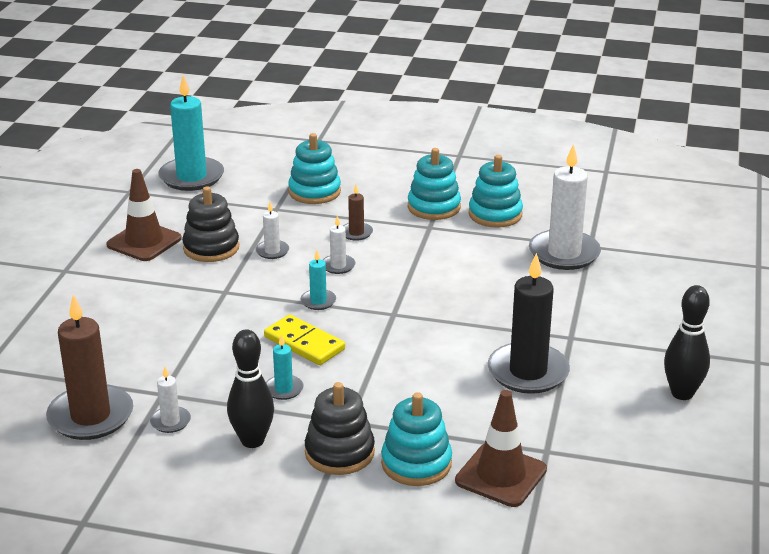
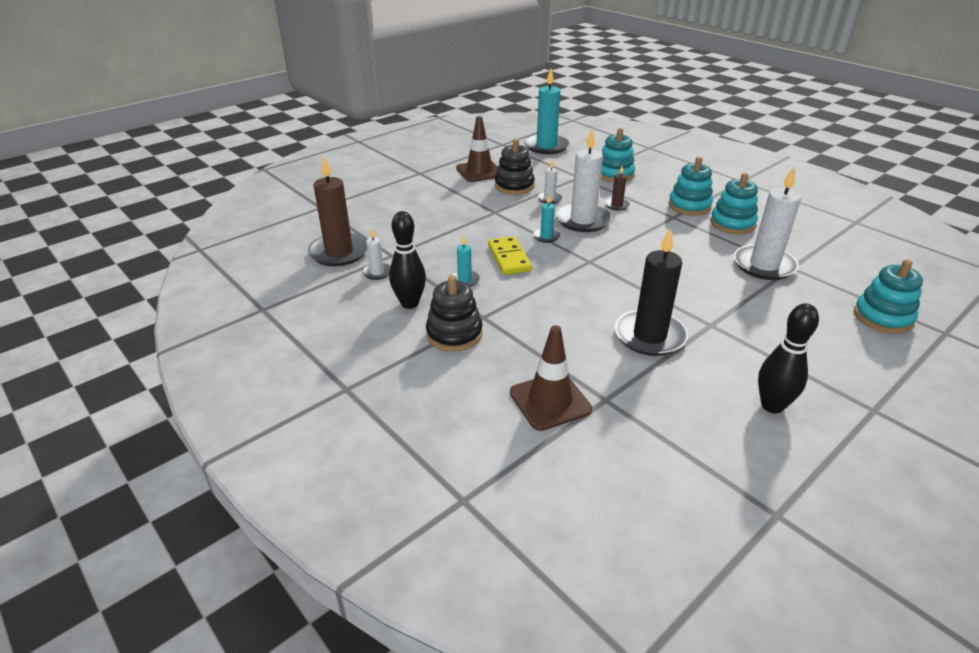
camera: 35 degrees right, 5 degrees up
white candle [323,216,355,274] -> white candle [556,129,612,232], size x2.12
turquoise stacking toy [381,392,452,486] -> turquoise stacking toy moved to [854,259,923,334]

